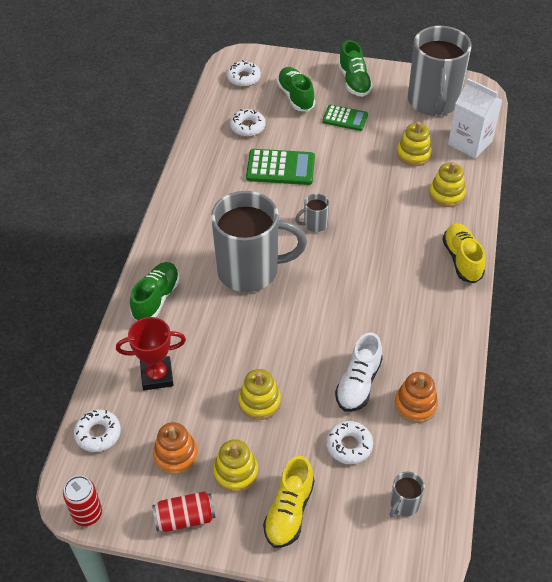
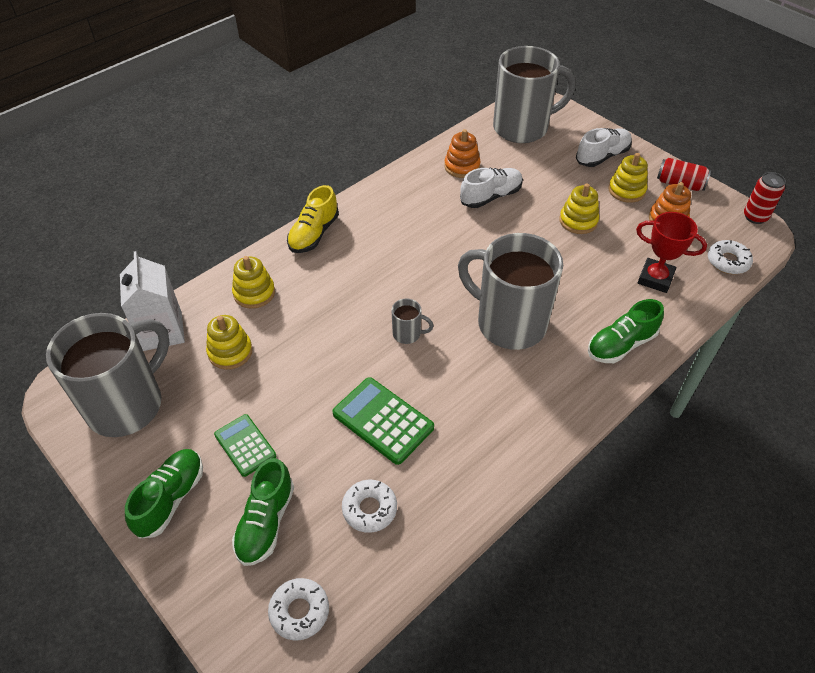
camera: 145 degrees left, 0 degrees up
yellow shoe [263,456,315,548] -> white shoe [576,128,632,167]
white donut [326,421,373,464] -> none
grey mug [390,472,425,517] -> grey mug [493,46,576,143], size x2.49

